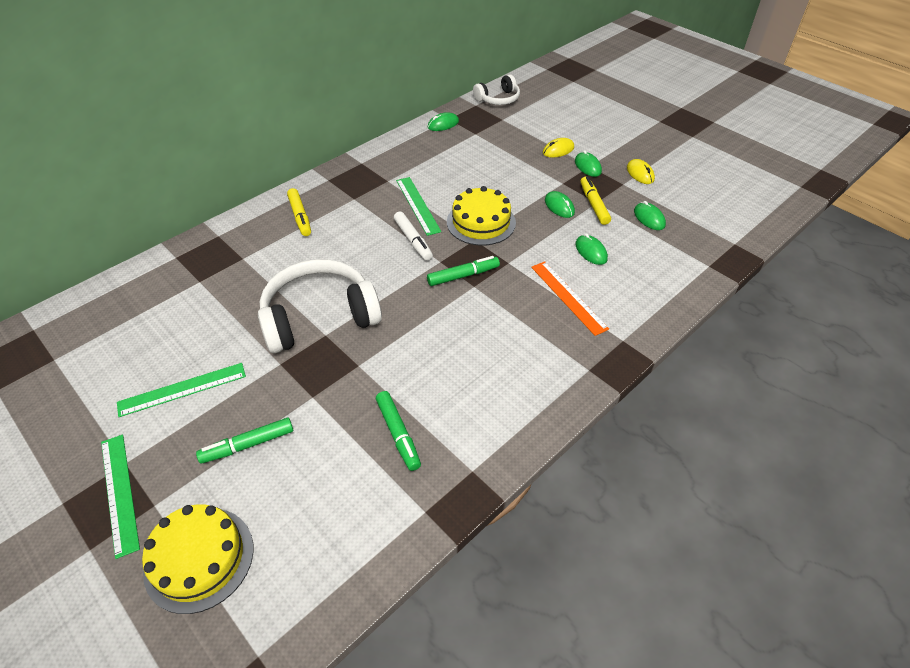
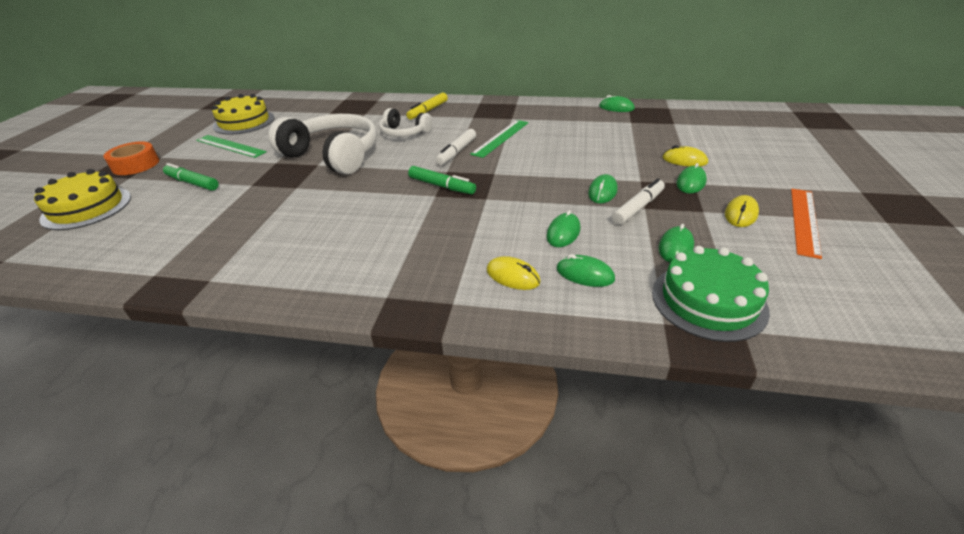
camera: 55 degrees right, 10 degrees down
green ruler [101,434,140,559] -> orange tape [103,142,159,175]
green marker [376,391,421,471] -> none
yellow cake [447,186,516,246] -> yellow cake moved to [212,94,275,135]
white headphones [473,74,520,105] -> white headphones moved to [379,108,433,137]
orange ruler [531,261,609,336] -> orange ruler moved to [791,189,822,259]
yellow marker [580,176,611,225] -> white marker [612,178,665,225]
none -> yellow mouse [487,256,541,290]
none -> green mouse [556,254,615,287]
none -> green cake [652,246,770,342]

